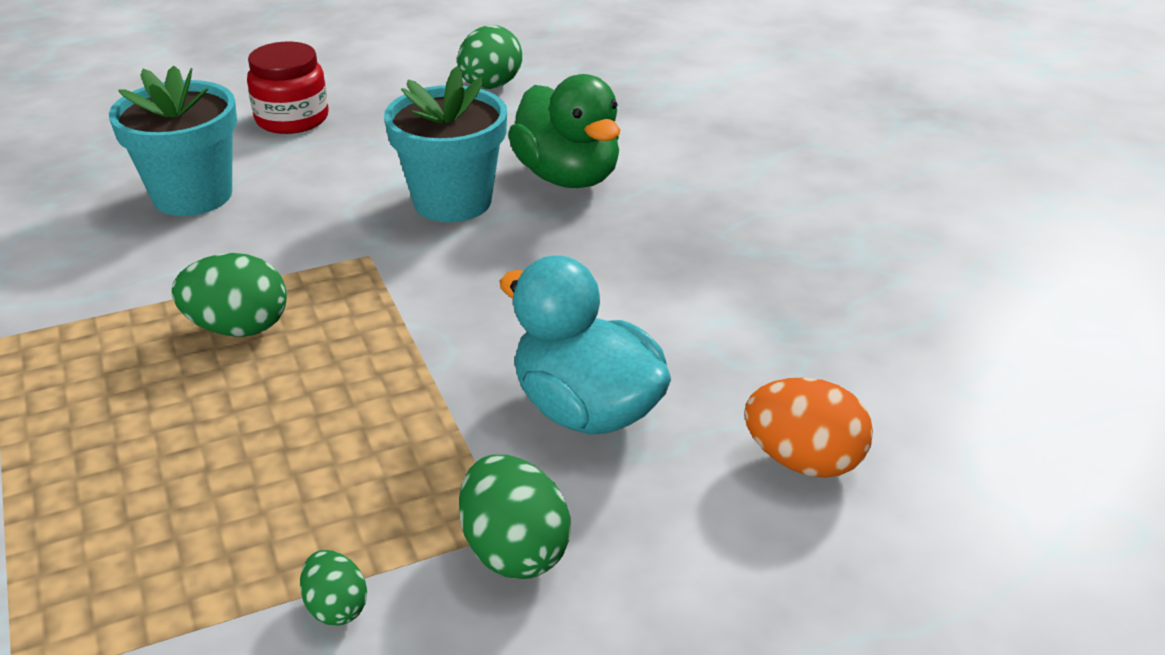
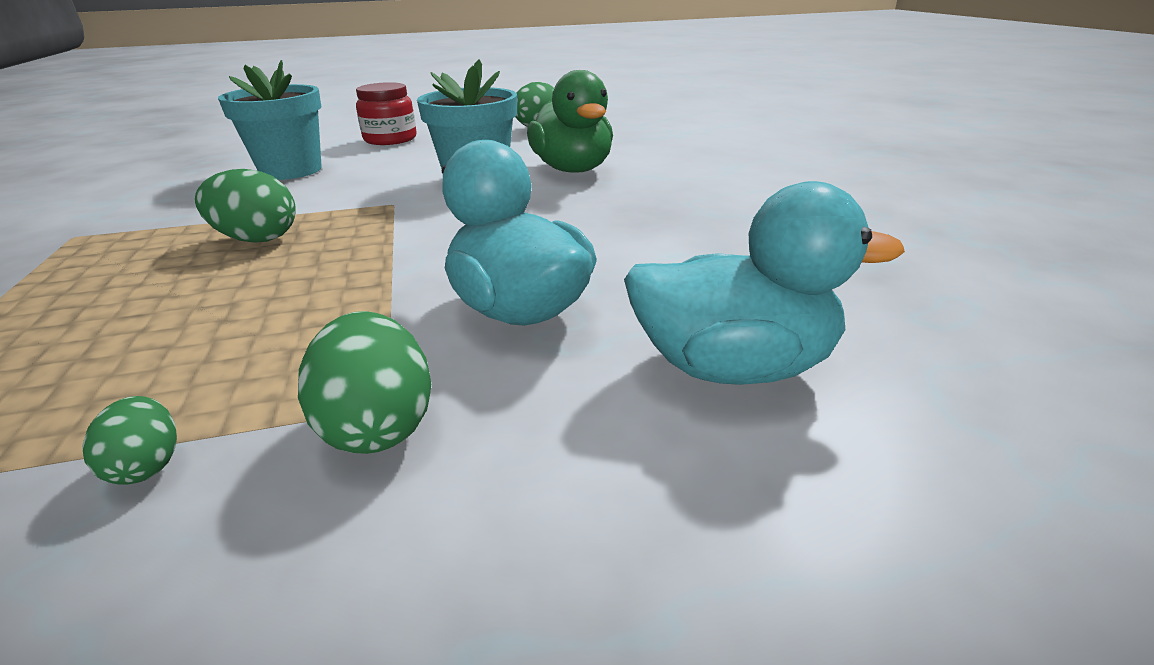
camera: 10 degrees right, 5 degrees down
orange egg [744,377,873,478] -> turquoise duck [624,181,905,385]

